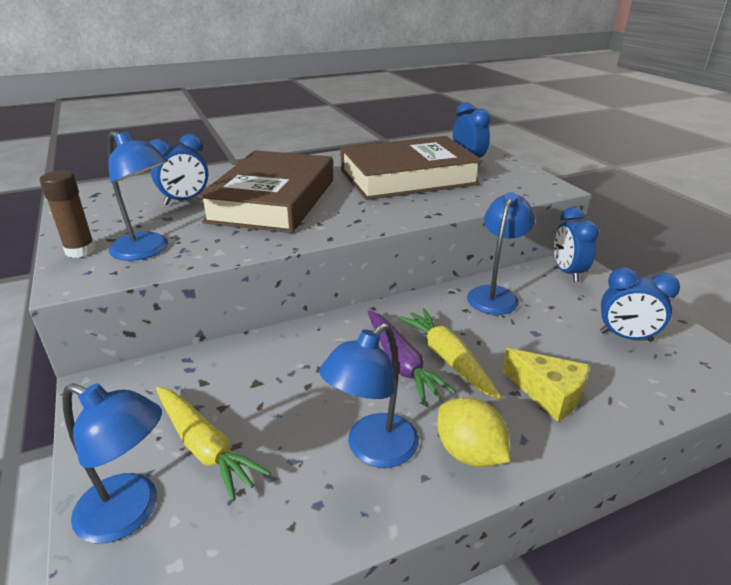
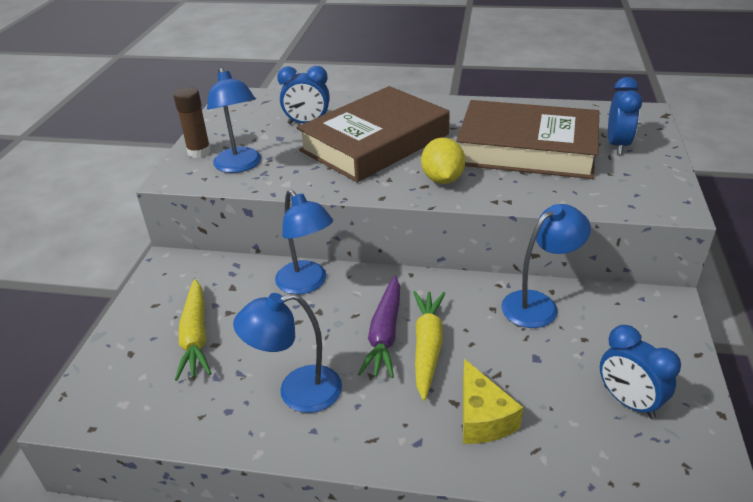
camera: 35 degrees right, 5 degrees up
blue lamp [62,383,162,544] -> blue lamp moved to [275,189,333,294]
yellow lemon [438,397,510,467] -> yellow lemon moved to [421,138,465,184]
blue clock [554,207,599,282] -> none

